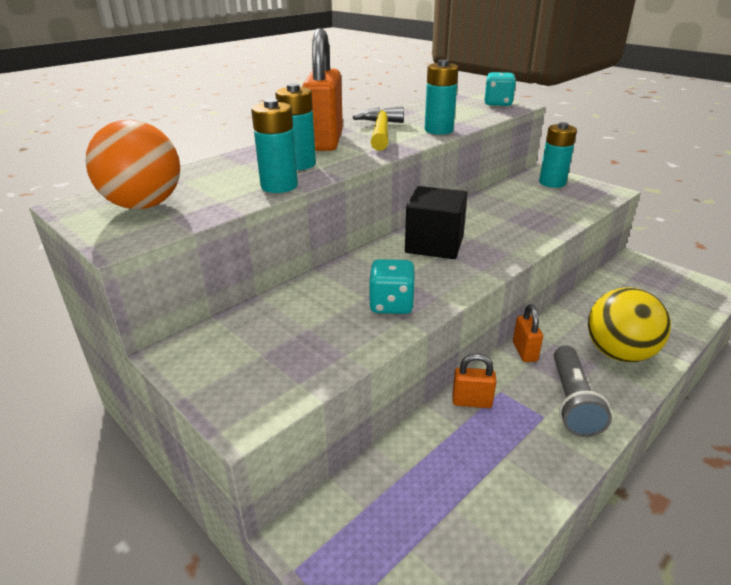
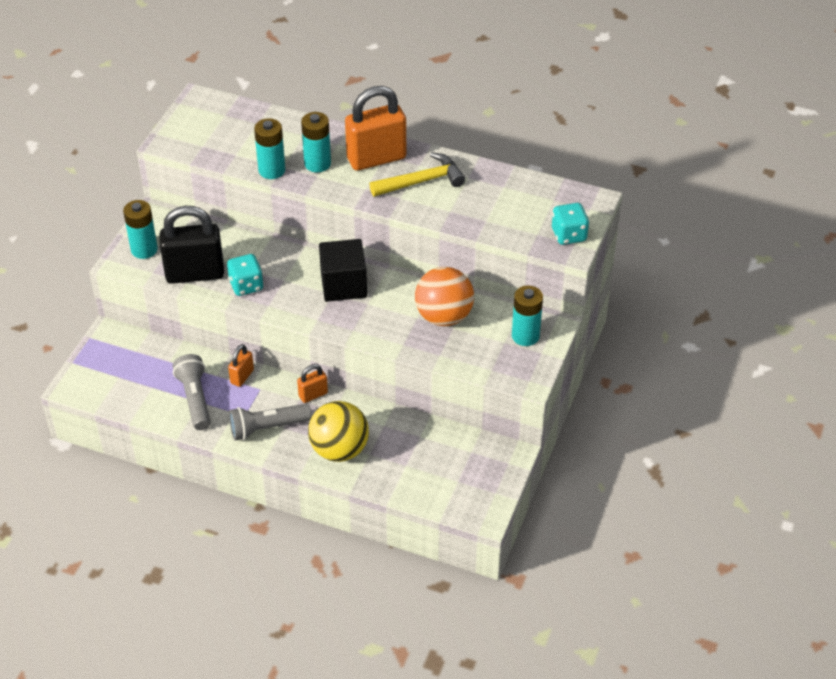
camera: 65 degrees right, 15 degrees up
orange ball [85,120,180,209] -> orange ball moved to [415,267,474,326]
turquoise battery [425,60,459,135] -> turquoise battery moved to [123,200,158,259]
orange padlock [452,353,497,408] -> orange padlock turned 45 degrees clockwise [228,344,254,387]
none -> black padlock [159,206,224,284]
none -> grey flashlight [173,354,210,430]

